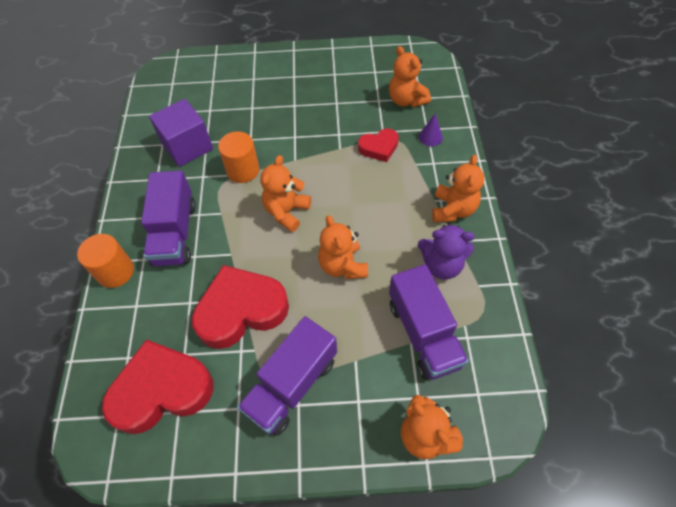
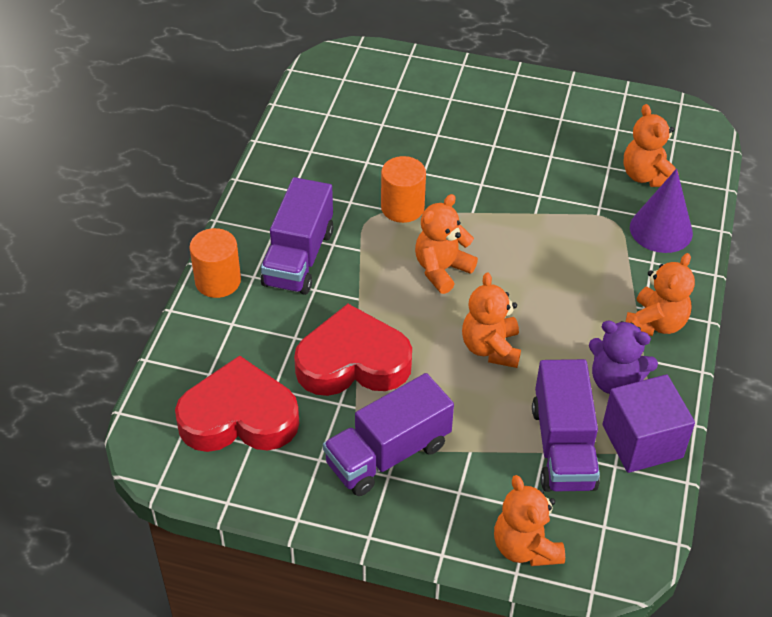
camera: 15 degrees right, 10 degrees down
purple cube [149,99,213,167] -> purple cube moved to [602,375,695,473]
red heart [358,129,399,162] -> none
purple cone [419,114,443,146] -> purple cone [630,169,693,253], size x1.89

